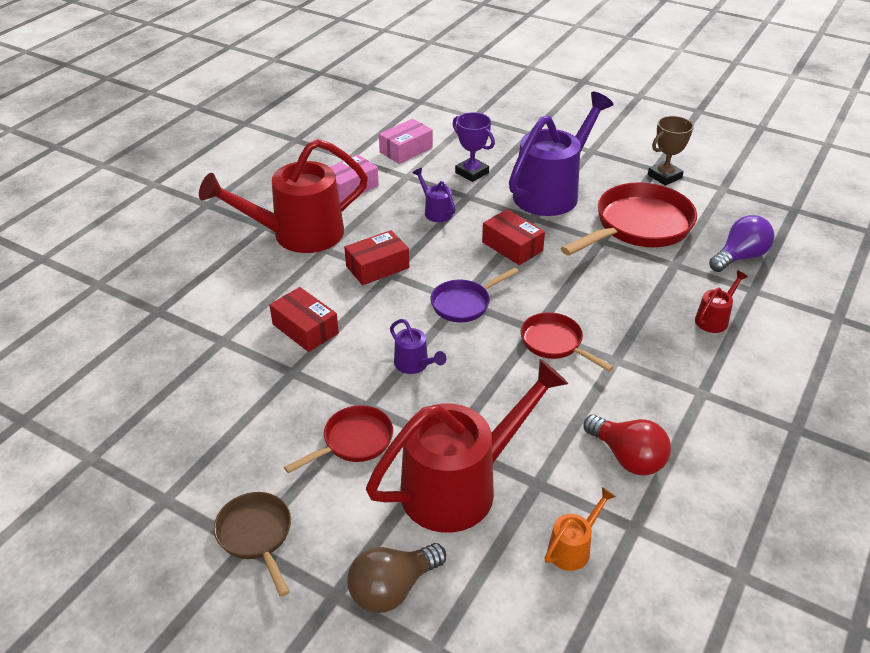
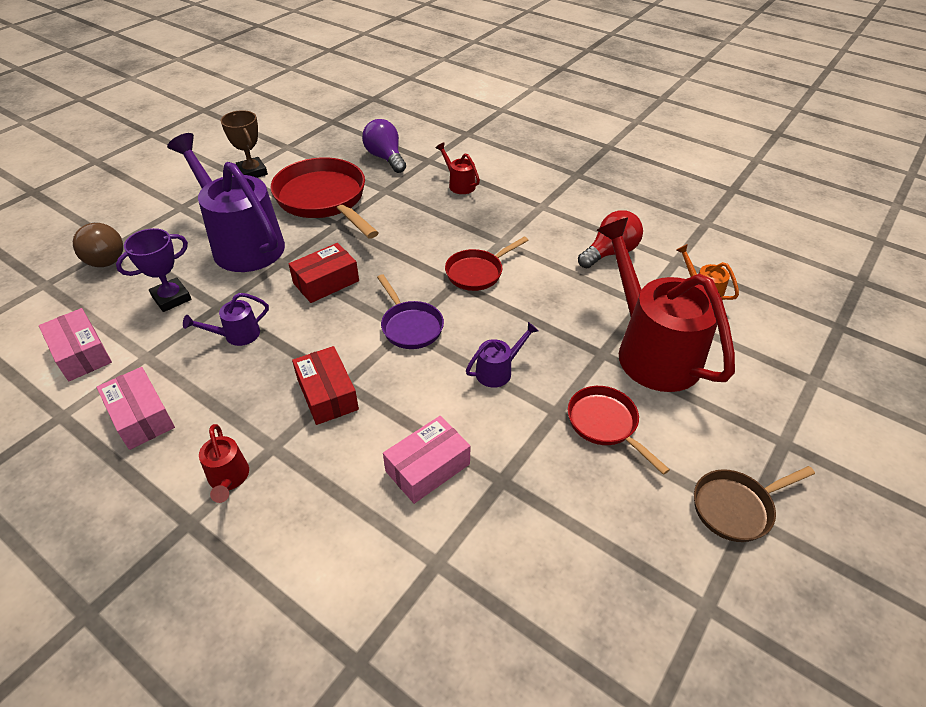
camera: 85 degrees left, 5 degrees up
red watering can [199,139,368,253] -> red watering can [199,424,249,503], size x0.42
red box [269,287,339,352] -> pink box [383,416,471,504]
brown light bulb [347,543,446,613] -> brown light bulb moved to [73,222,123,267]

